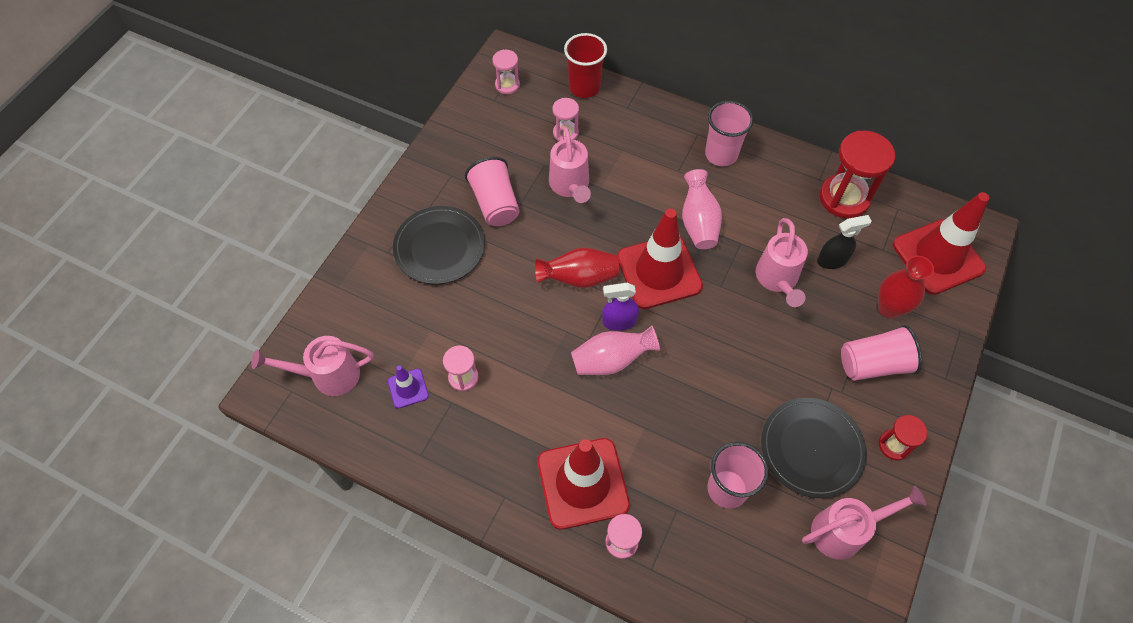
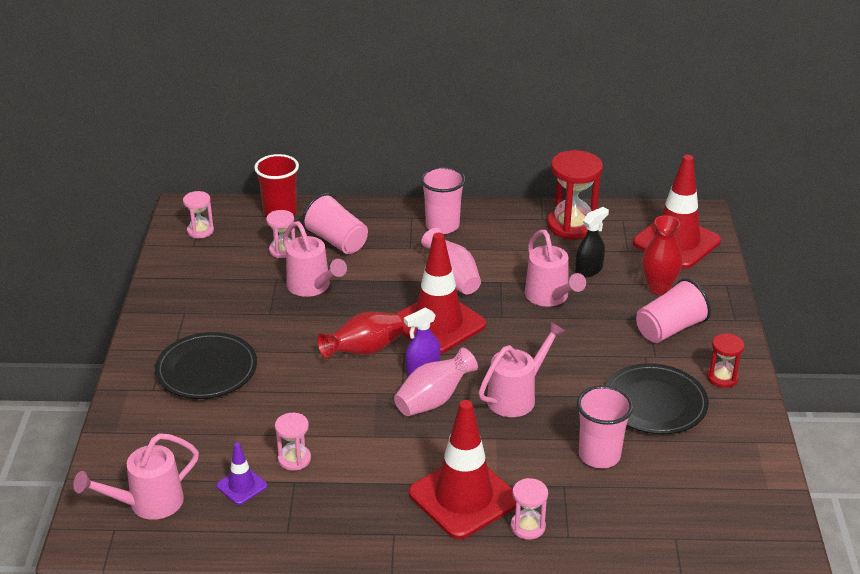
camera: 25 degrees left, 25 degrees down
pink cup [465,157,519,226] -> pink cup moved to [302,193,368,254]
pink watering can [802,486,926,560] -> pink watering can moved to [479,321,566,417]

